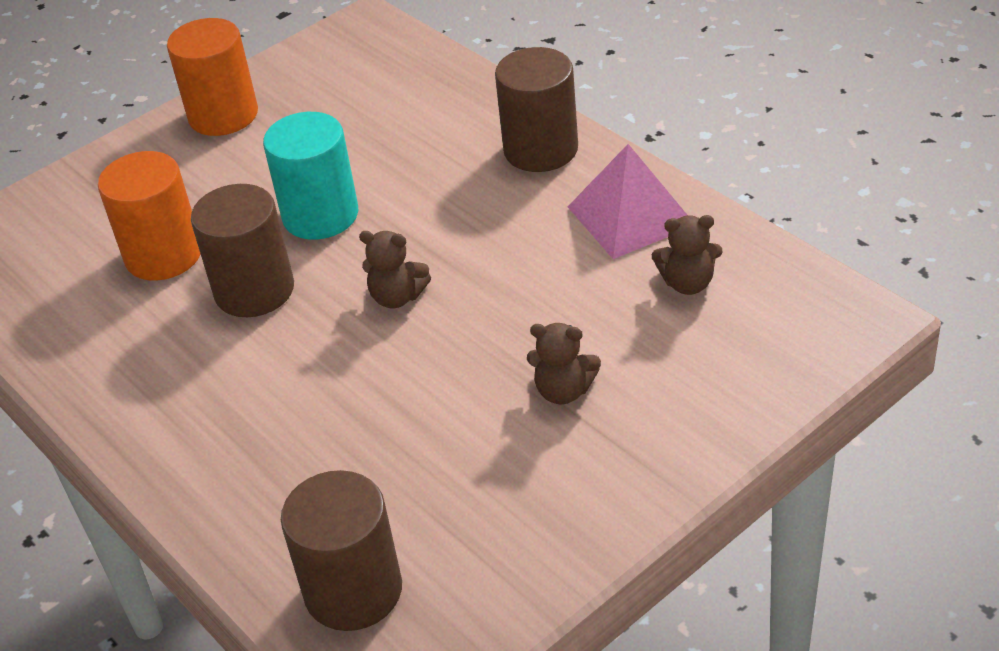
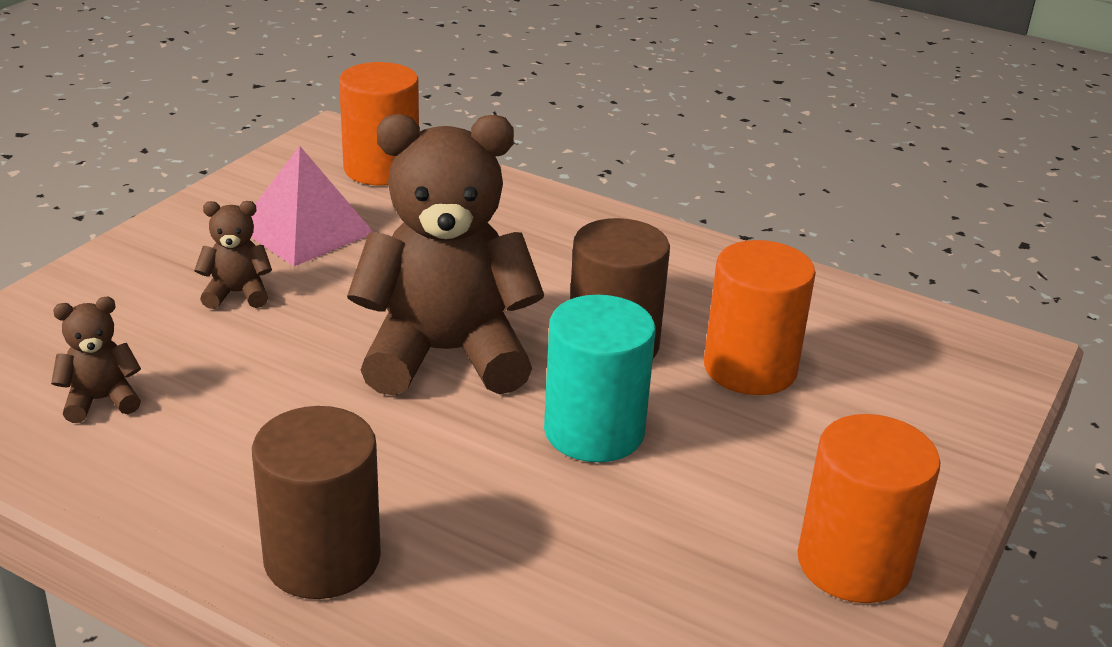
camera: 155 degrees right, 10 degrees down
brown cylinder [281,470,402,631] -> orange cylinder [339,62,419,186]
brown teddy bear [359,231,431,308] -> brown teddy bear [347,114,544,396], size x2.37
pink pyramid [568,144,687,259] -> pink pyramid moved to [251,146,373,266]

